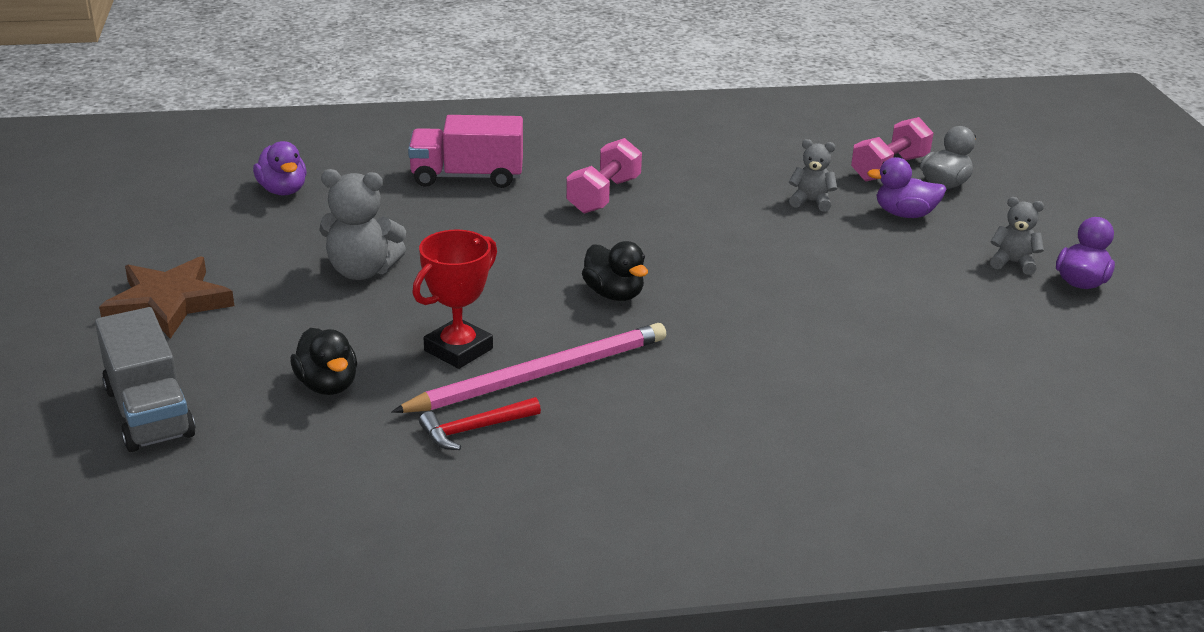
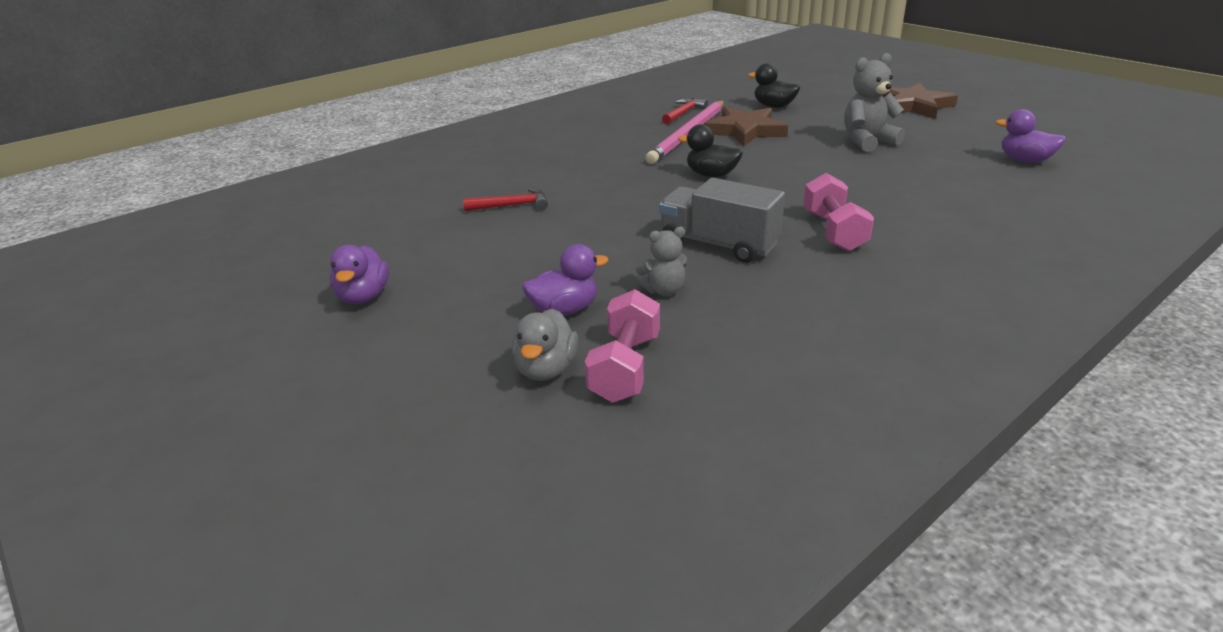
camera: 150 degrees right, 0 degrees up
grey truck [95,307,196,452] -> grey truck moved to [659,178,785,263]
pink truck [408,115,523,188] -> none
red trophy [412,230,497,369] -> brown star [704,107,788,146]
grey teddy bear [990,197,1044,275] -> none
none -> red hammer [463,188,548,211]

